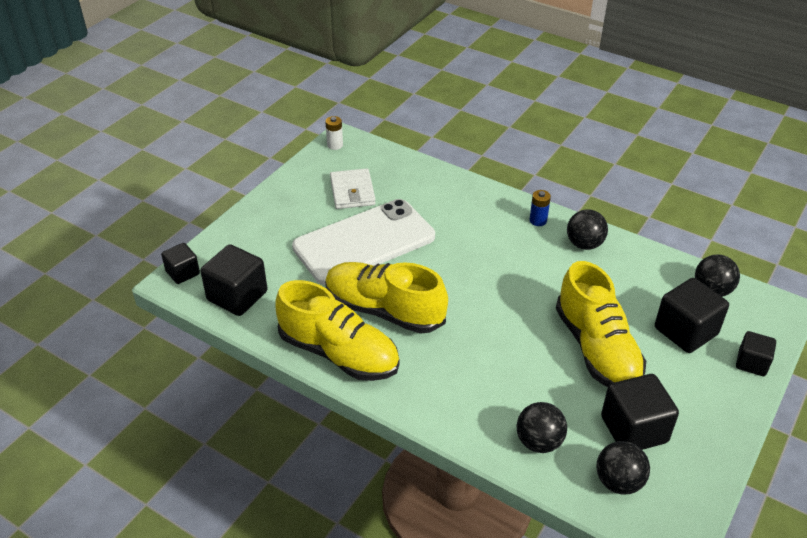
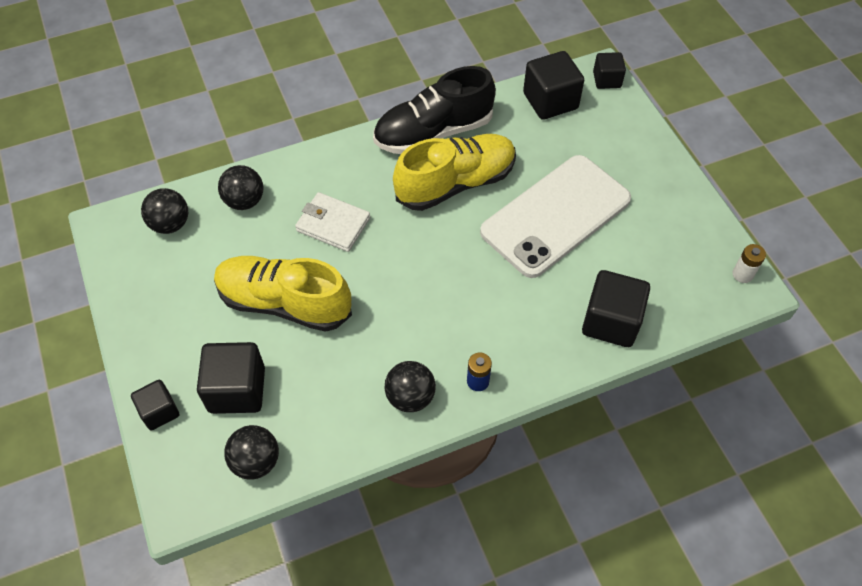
camera: 125 degrees right, 15 degrees up
yellow shoe [275,280,399,381] -> black shoe [373,66,496,154]
white phone [292,199,435,285] -> white phone turned 45 degrees clockwise [480,155,631,278]
white wallet [330,168,376,209] -> white wallet moved to [295,192,370,252]
black cube [601,374,679,450] -> black cube moved to [582,270,650,347]

